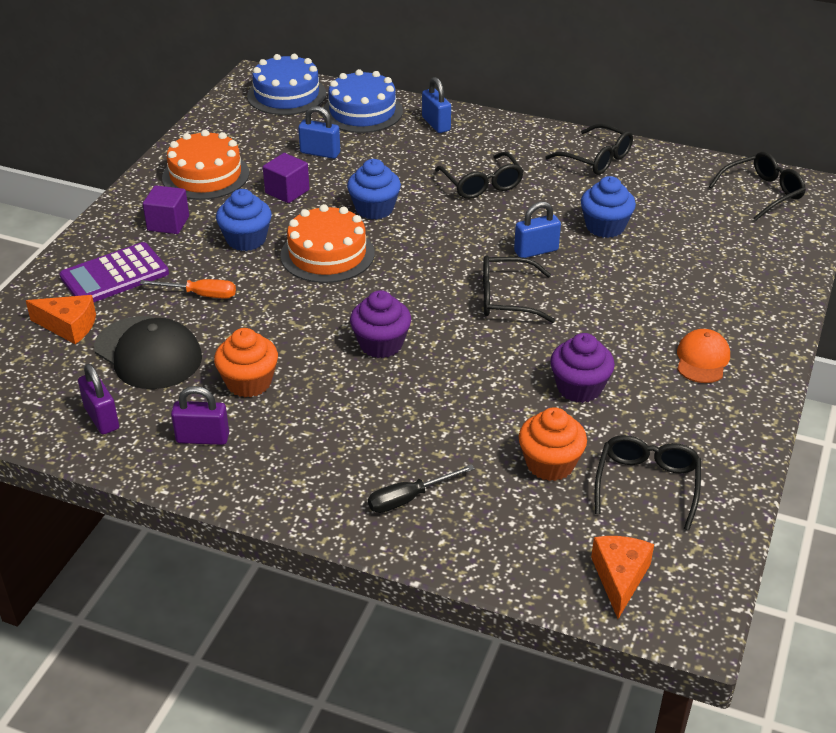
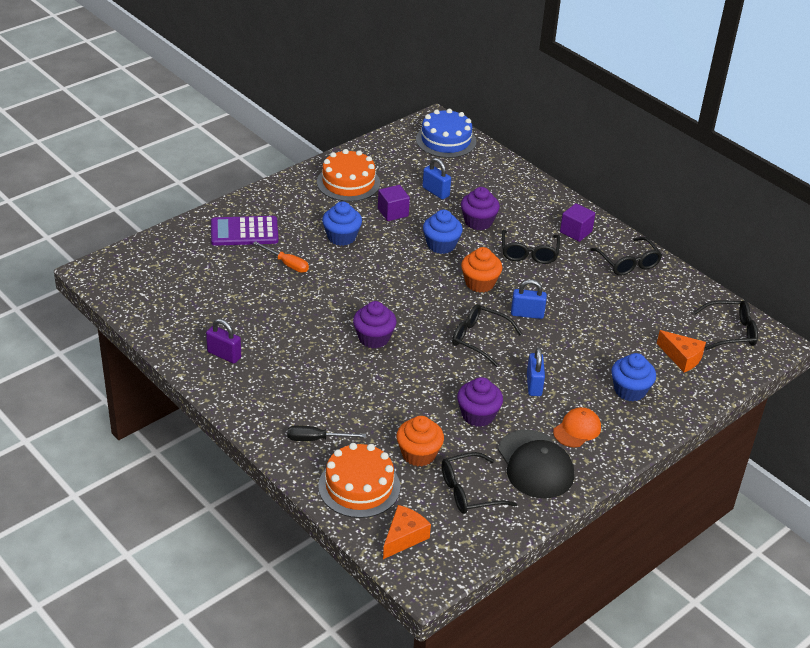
camera: 25 degrees right, 0 degrees up
orange cheese [26,295,96,344] -> orange cheese moved to [657,330,706,372]
purple padlock [78,364,119,435] -> none
black cap [94,316,202,389] -> black cap moved to [498,429,574,499]
purple cube [143,185,189,234] -> purple cube moved to [560,203,595,242]
orange cupcake [214,328,278,397] -> orange cupcake moved to [461,247,502,292]
orange cake [280,204,374,283] -> orange cake moved to [318,443,400,518]
blue cake [323,69,403,133] -> none
blue padlock [422,77,451,133] -> blue padlock moved to [527,347,545,396]
blue cupcake [581,176,636,238] -> blue cupcake moved to [611,353,656,402]
black glasses [594,435,701,530] -> black glasses turned 150 degrees counterclockwise [442,452,517,514]
none -> purple cupcake [461,187,500,230]

